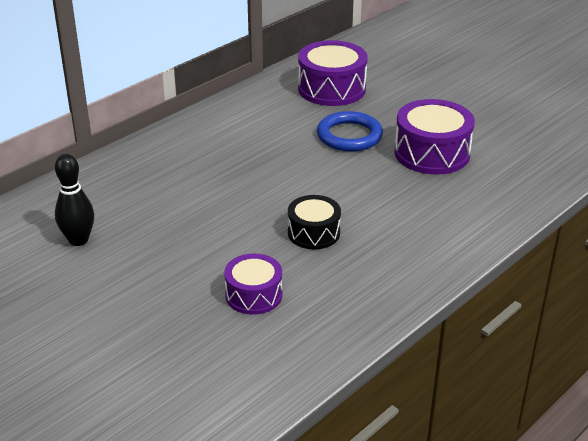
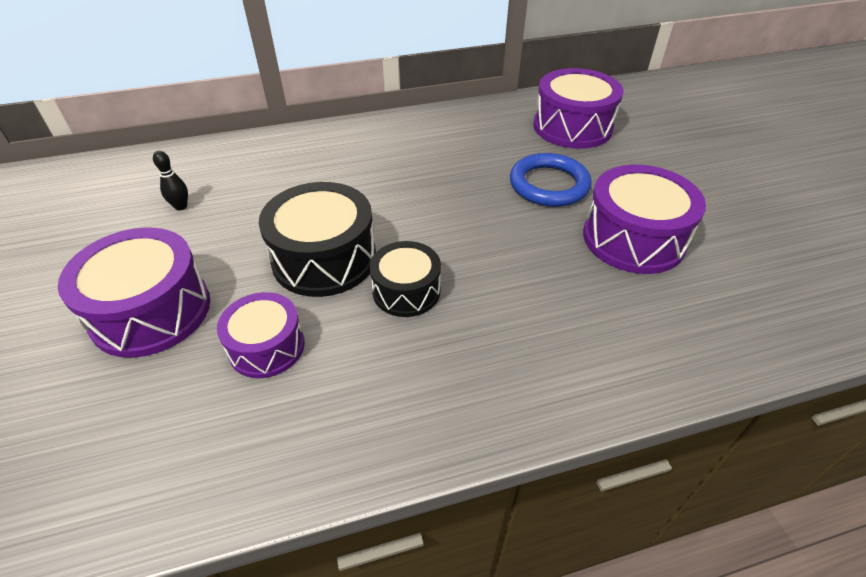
camera: 30 degrees right, 10 degrees up
black bowling pin [55,154,94,246] -> black bowling pin [153,151,188,210], size x0.58
none -> purple drum [58,227,210,358]
none -> black drum [259,182,376,297]

